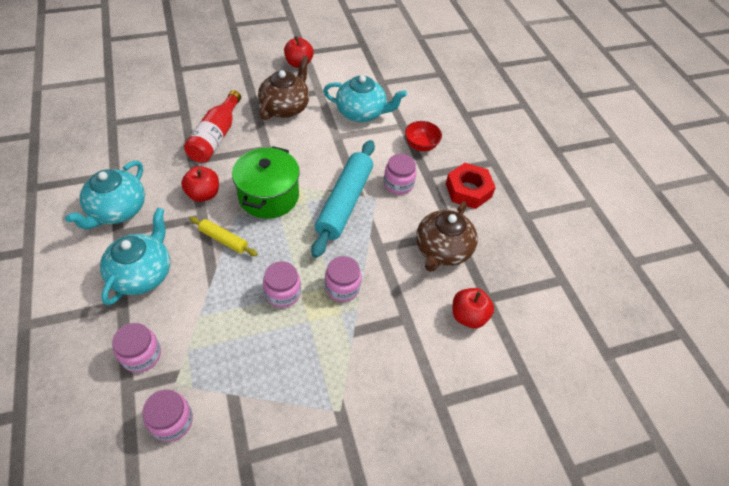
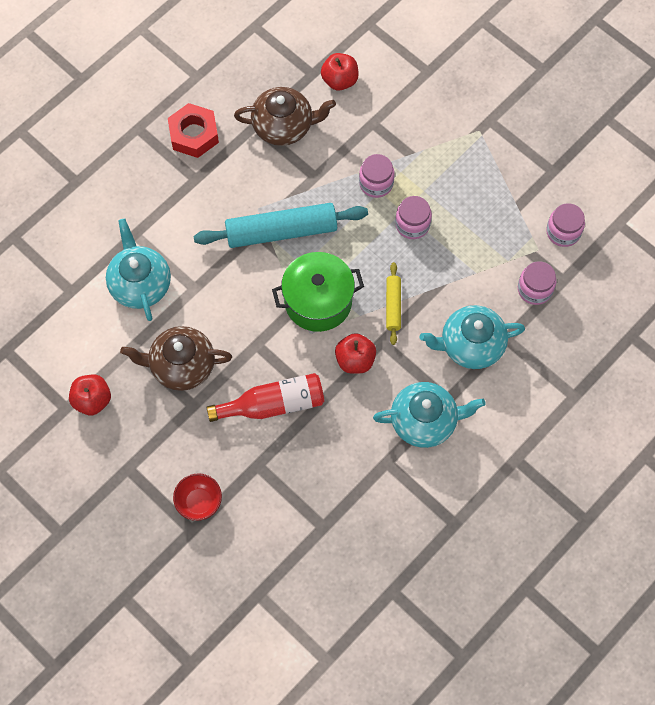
camera: 115 degrees left, 15 degrees up
pink jar [384,154,417,195] -> none
red bowl [405,121,442,151] -> red bowl moved to [173,473,222,521]

